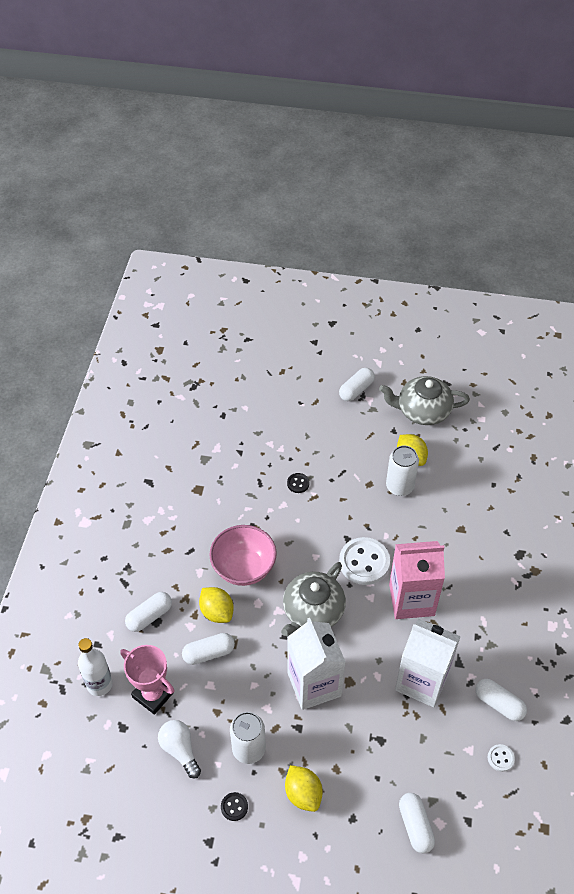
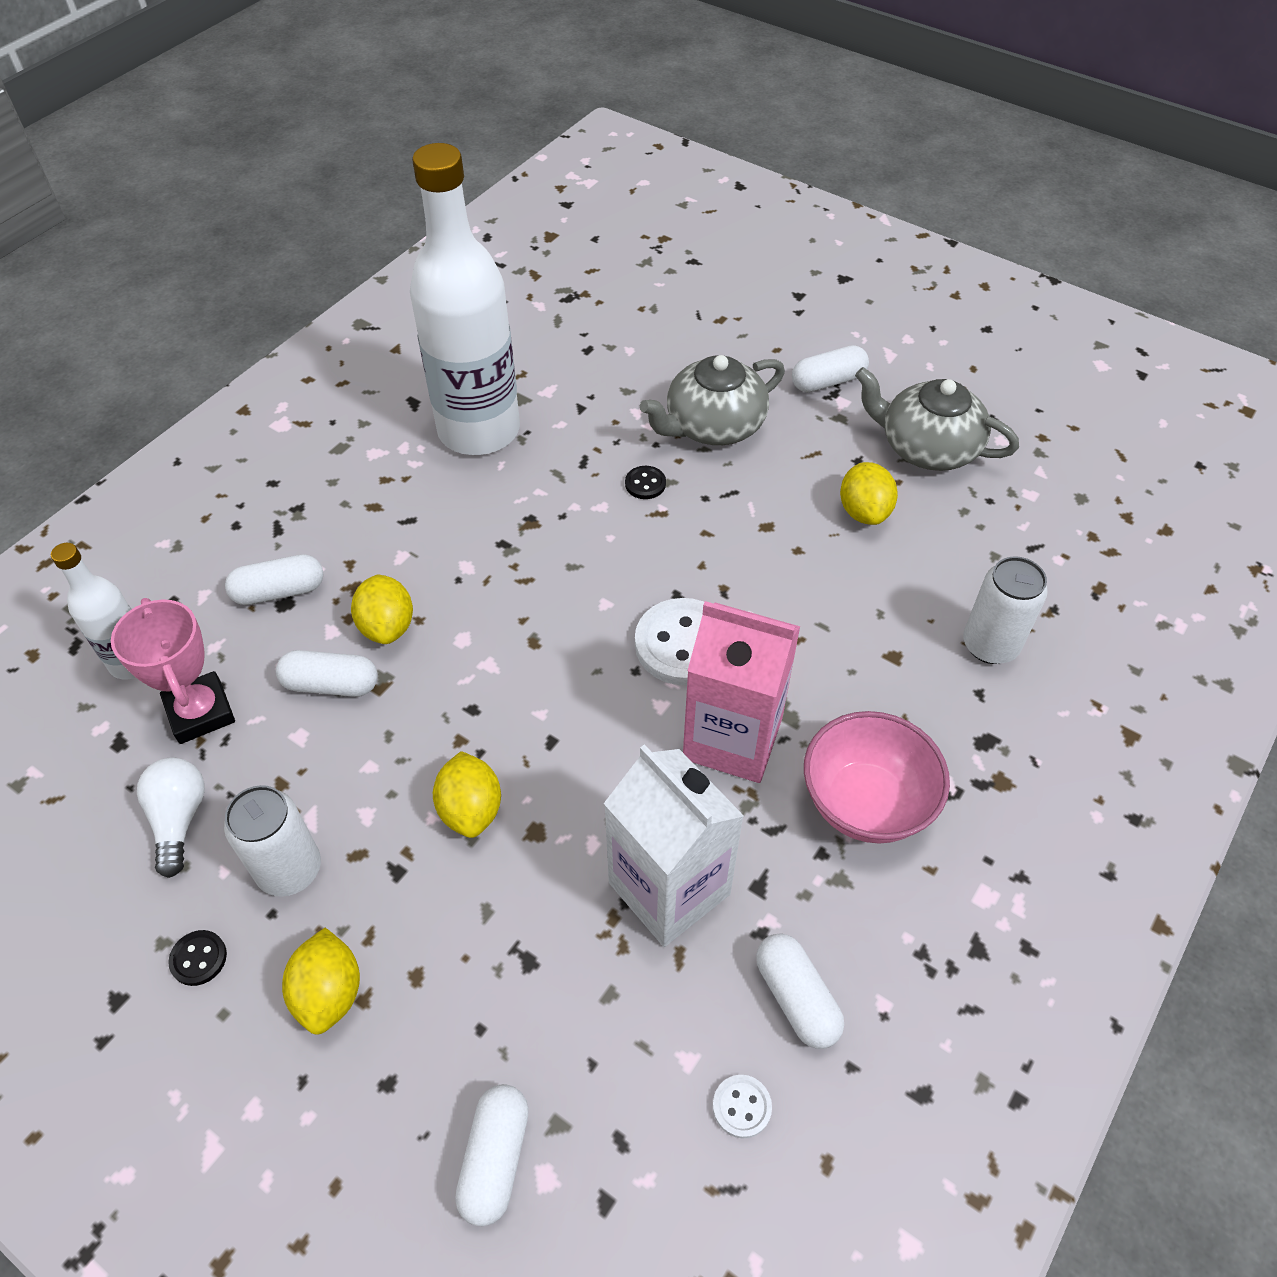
camera: 25 degrees right, 0 degrees up
pink bowl [209,525,277,586] -> pink bowl moved to [804,711,950,843]
grey teapot [281,562,346,637] -> grey teapot moved to [640,355,785,445]
white carton [287,618,345,710] -> yellow lemon [433,751,501,838]
white can [386,445,419,496] -> white can moved to [963,556,1048,664]
none -> white bottle [410,143,520,455]

